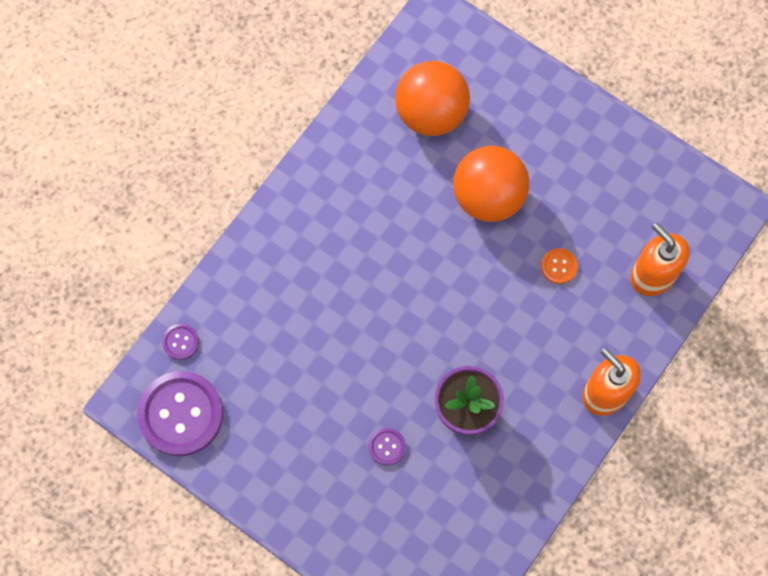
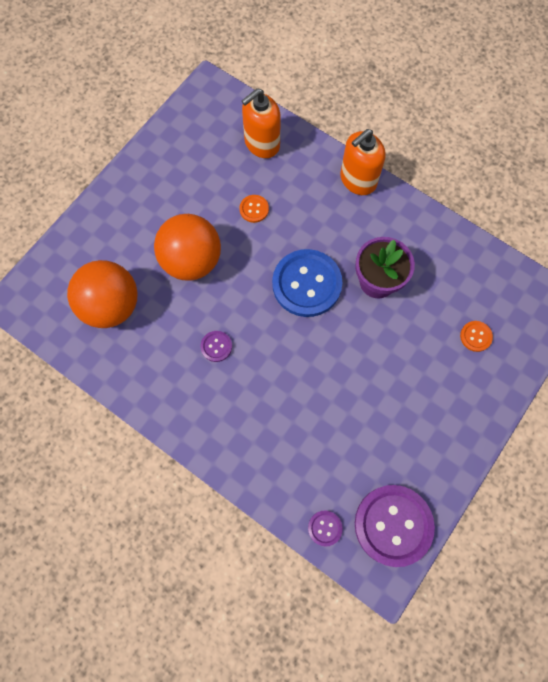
camera: 90 degrees left, 0 degrees up
purple button [369,428,406,466] -> purple button moved to [200,331,232,362]
none -> blue button [272,249,342,317]
none -> orange button [460,321,493,352]

